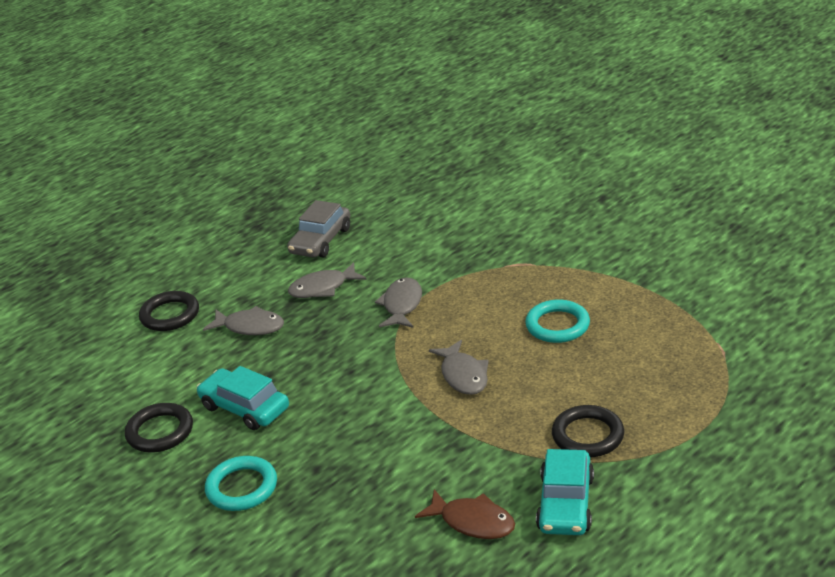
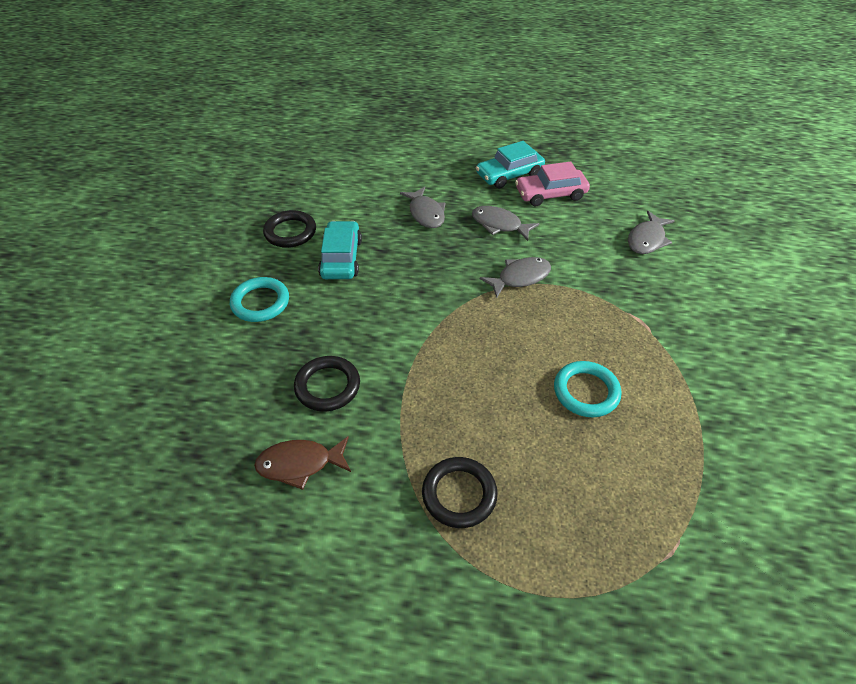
camera: 50 degrees right, 15 degrees up
black ring [139,291,199,331] -> black ring moved to [294,356,360,412]
grey car [287,200,350,258] -> pink car [515,161,590,206]
brown fish [415,489,515,539] -> brown fish turned 90 degrees clockwise [254,437,351,490]
grey fish [429,340,489,395] -> grey fish moved to [628,211,675,254]
turquoise car [536,449,594,535] -> turquoise car moved to [476,141,545,188]

